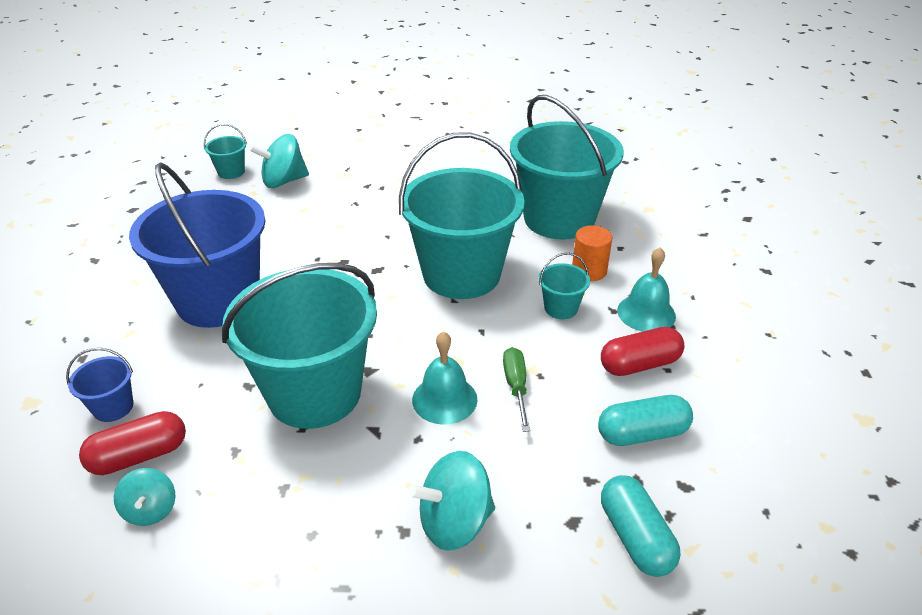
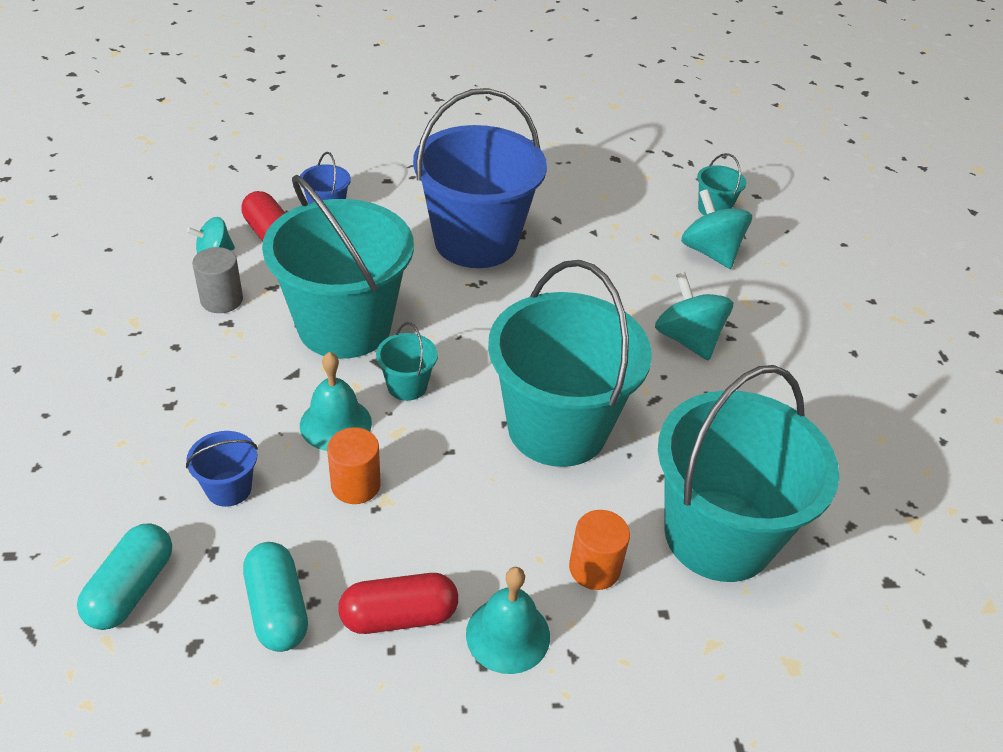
camera: 80 degrees right, 5 degrees up
turquoise spinning top [409,451,495,551] -> turquoise spinning top moved to [655,272,733,361]
green screwdriver [503,347,530,432] -> orange cylinder [327,427,381,504]
turquoise bucket [538,253,590,319] -> turquoise bucket moved to [376,322,438,401]
red capsule [601,327,685,376] -> red capsule turned 75 degrees counterclockwise [338,573,458,634]
turquoise capsule [601,475,680,577] -> turquoise capsule turned 45 degrees counterclockwise [77,524,172,630]
none -> blue bucket [186,431,258,507]
none -> grey cylinder [192,247,243,313]

